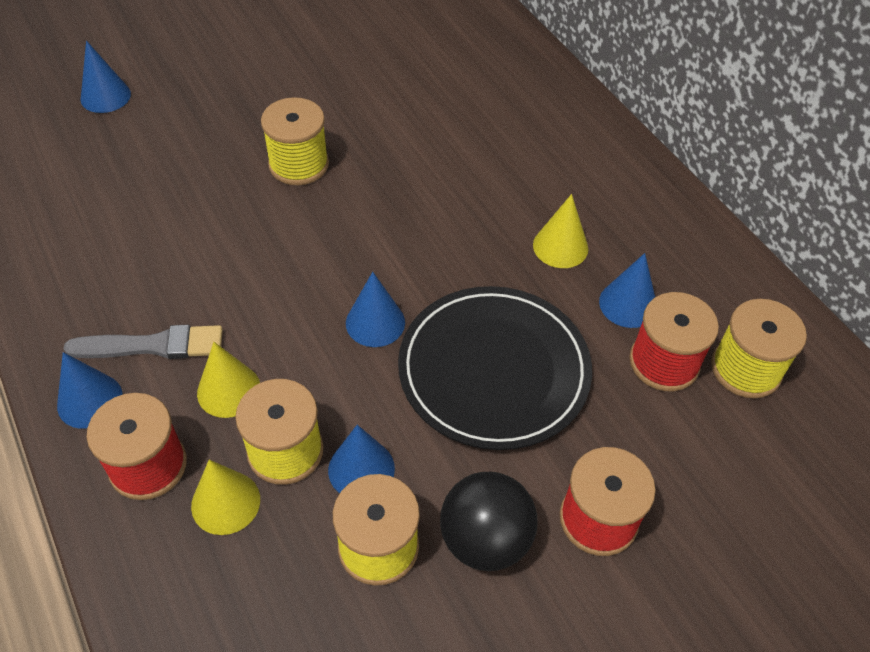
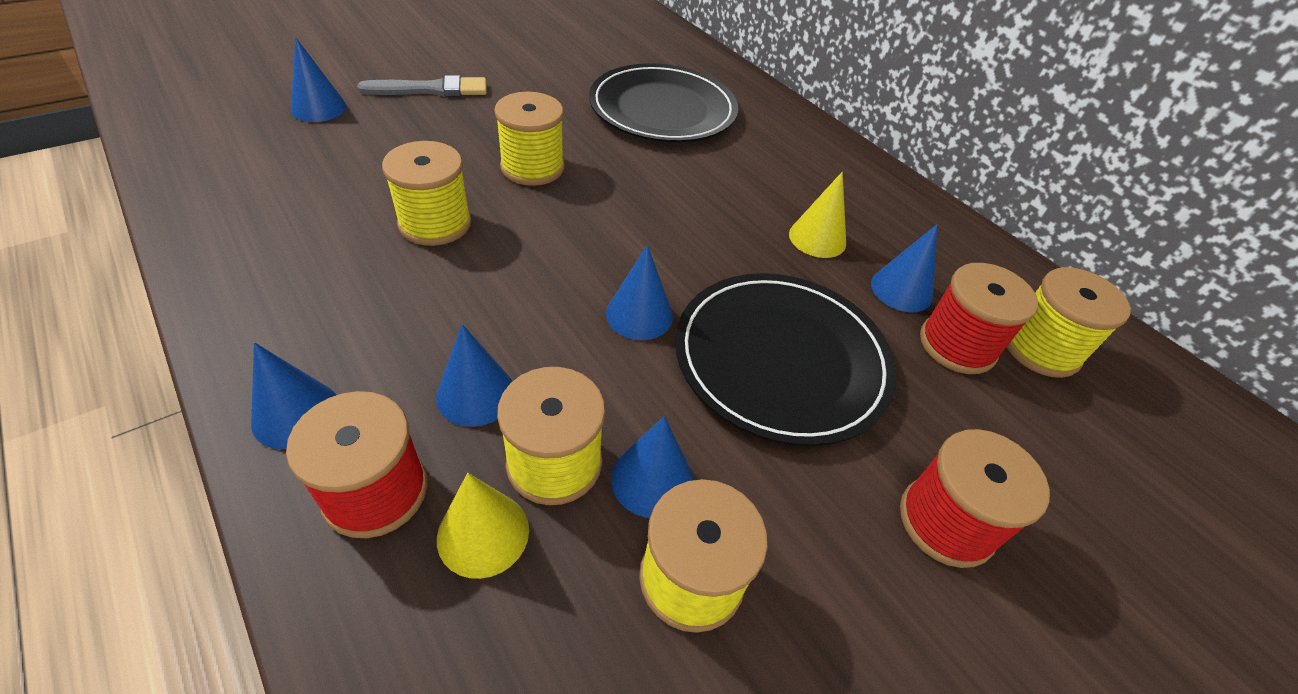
camera: 10 degrees left, 5 degrees down
grey brush [63,325,223,359] -> grey brush moved to [357,75,487,97]
yellow cone [197,342,260,418] -> blue cone [436,324,513,427]
black ball [440,472,537,571] -> none
none -> yellow spool [382,141,471,246]
none -> black plate [589,63,738,142]

